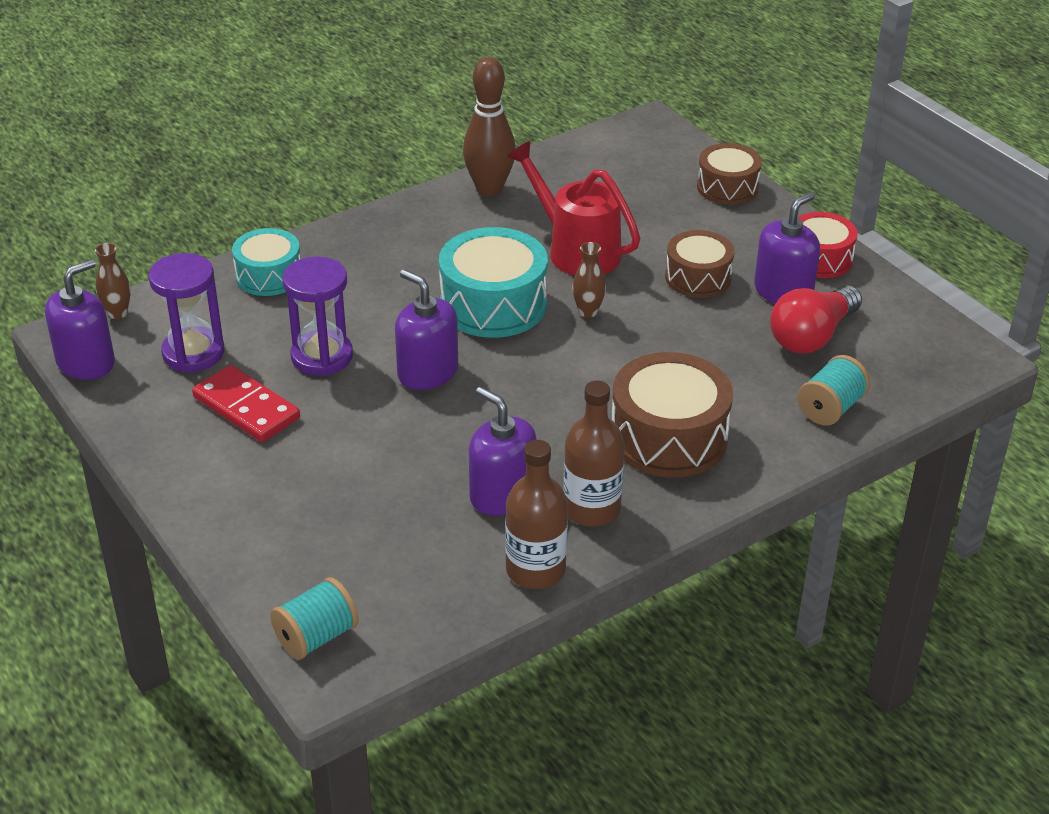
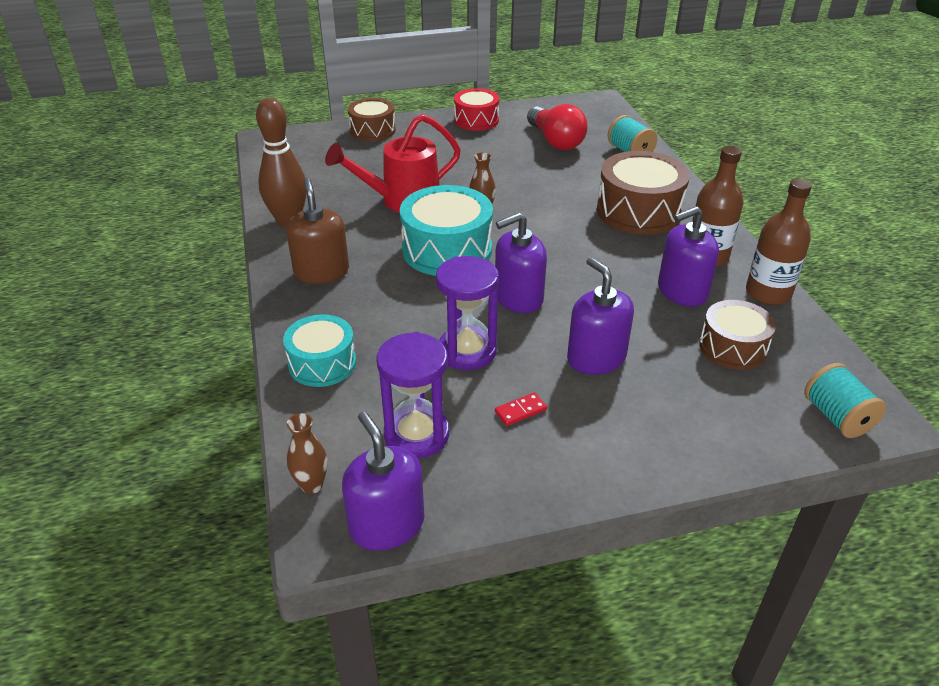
camera: 70 degrees left, 0 degrees up
red domino [192,365,300,442] -> red domino [495,392,547,426], size x0.46
brown drum [665,230,734,298] -> brown drum moved to [699,300,776,370]
purple soap dispenser [754,192,820,304] -> purple soap dispenser moved to [567,257,634,375]
none -> brown soap dispenser [286,178,349,284]

